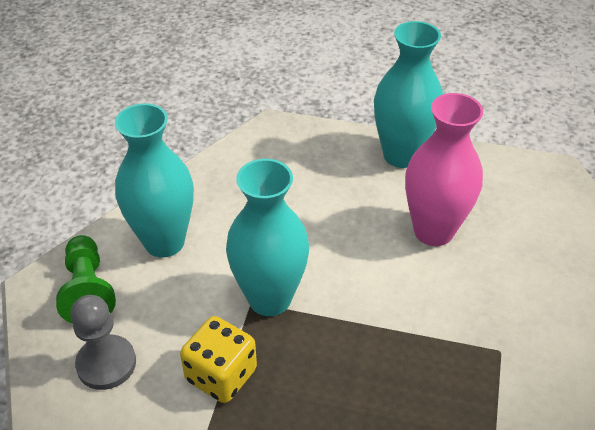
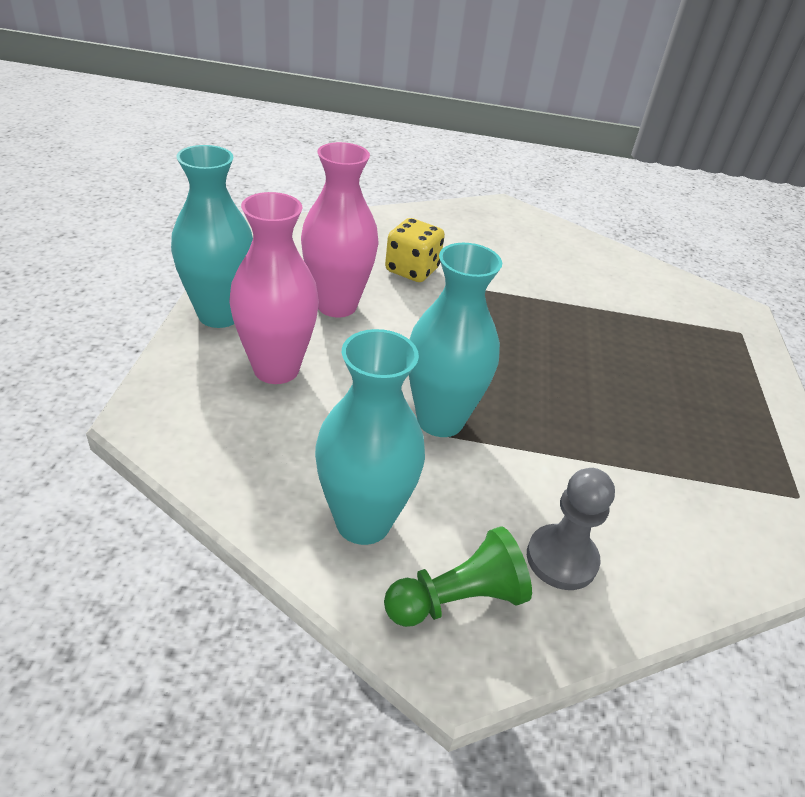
camera: 100 degrees left, 5 degrees down
yellow dice [180,316,257,403] -> yellow dice moved to [385,218,445,282]
none -> pink vase [230,192,319,384]

